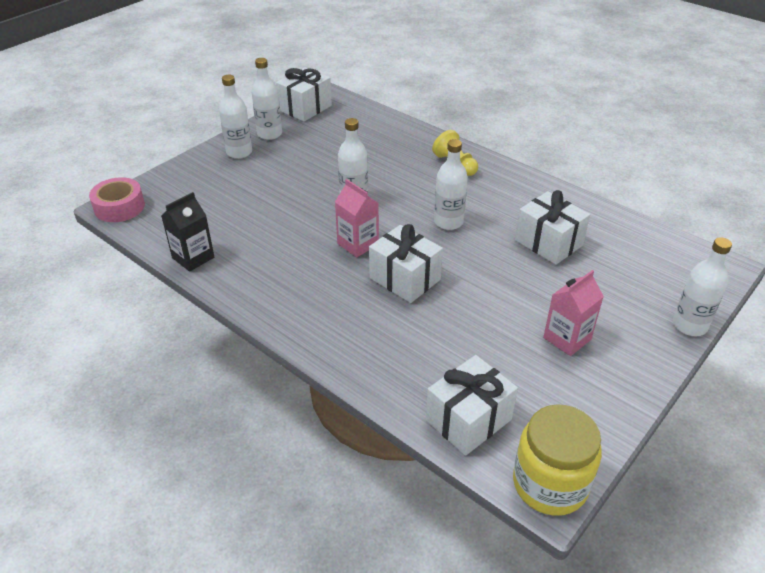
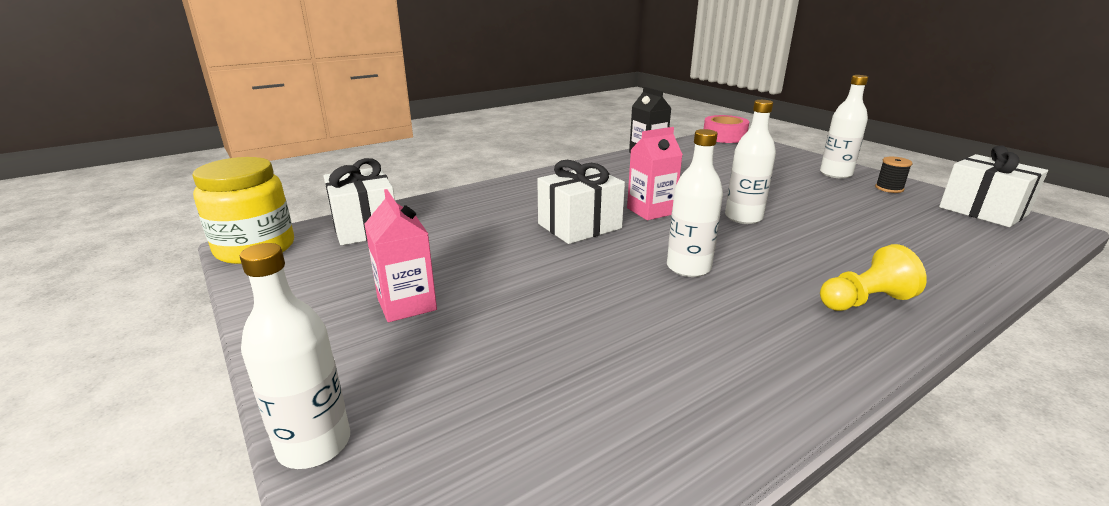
camera: 105 degrees right, 15 degrees down
white bottle [252,58,282,140] -> black spool [875,157,913,193]
white gift [515,190,590,265] -> none

